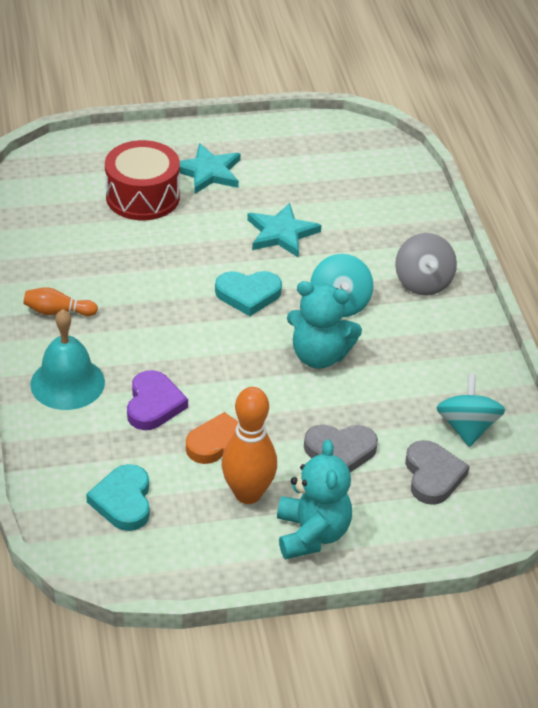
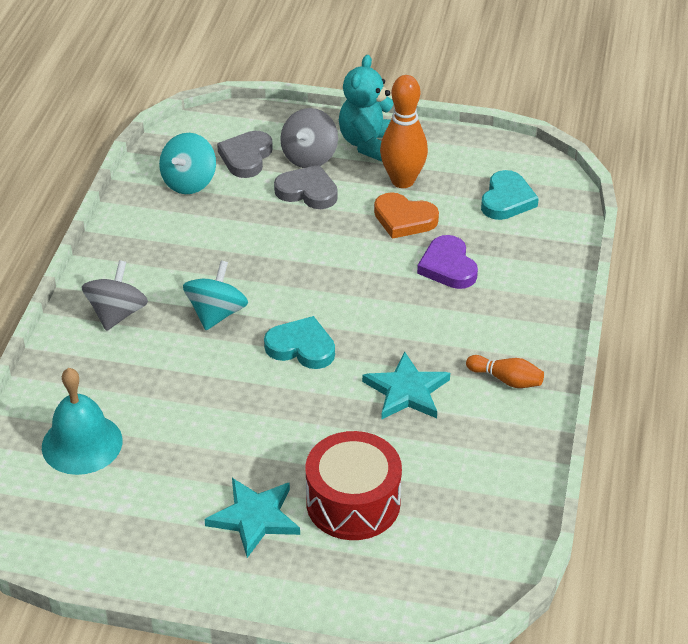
camera: 155 degrees left, 0 degrees up
turquoise bell [30,309,105,410] -> turquoise bell moved to [42,368,122,475]
purple heart [127,370,188,430] -> purple heart turned 45 degrees counterclockwise [417,235,478,289]
turquoise star [247,203,321,258] -> turquoise star moved to [362,351,450,420]
turquoise teddy bear [287,281,362,369] -> none
none -> grey spinning top [280,108,338,168]

